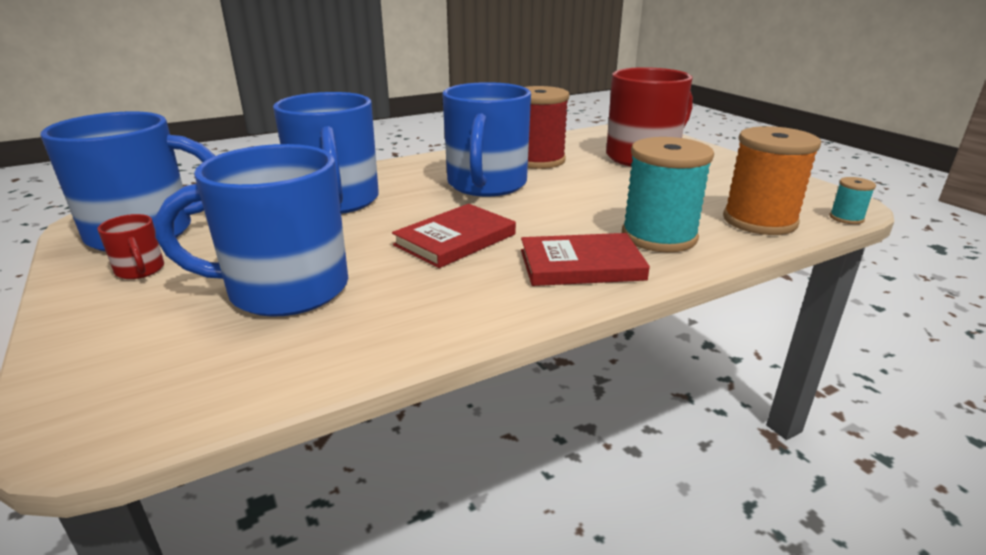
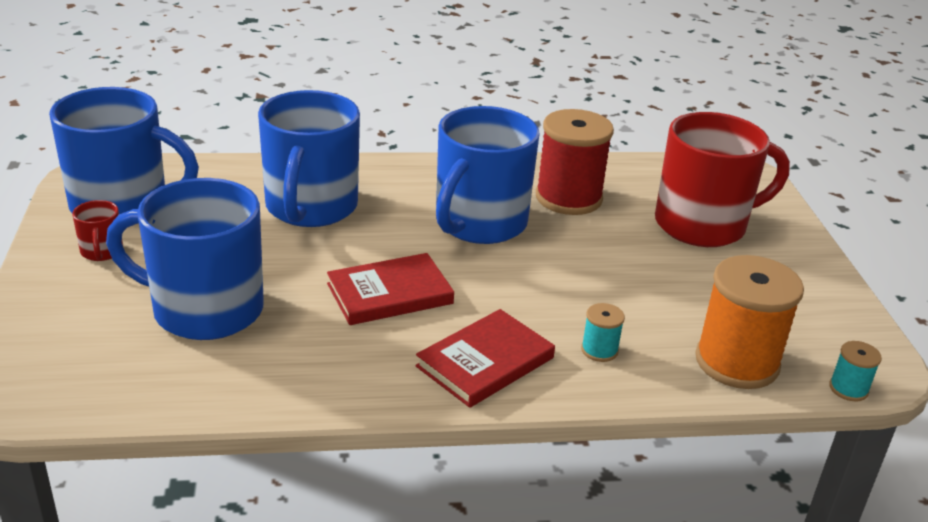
camera: 20 degrees right, 5 degrees up
red book [521,233,650,286] -> red book turned 60 degrees counterclockwise [415,309,555,408]
turquoise spool [622,137,714,252] -> turquoise spool [581,303,625,362], size x0.45

